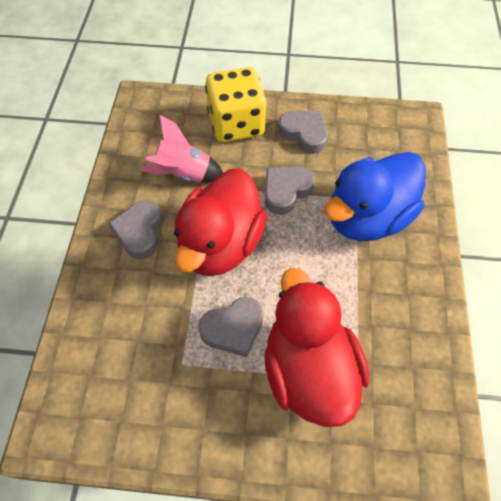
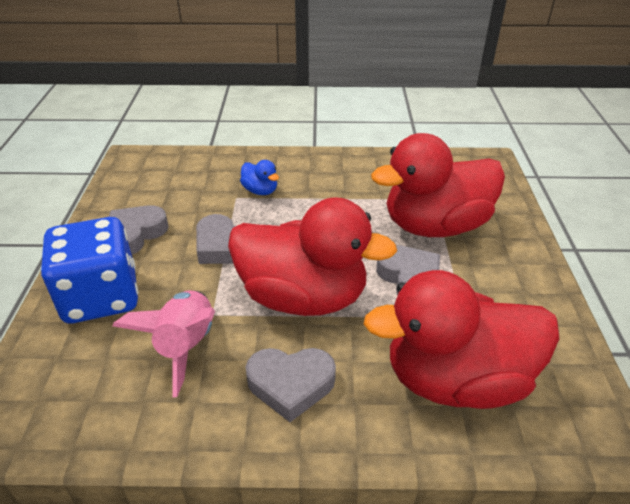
camera: 95 degrees left, 20 degrees down
yellow dice [205,67,266,142] -> blue dice [41,217,138,323]
blue duck [324,152,426,241] -> blue duck [240,160,279,195], size x0.40
none -> red duck [364,270,560,409]

